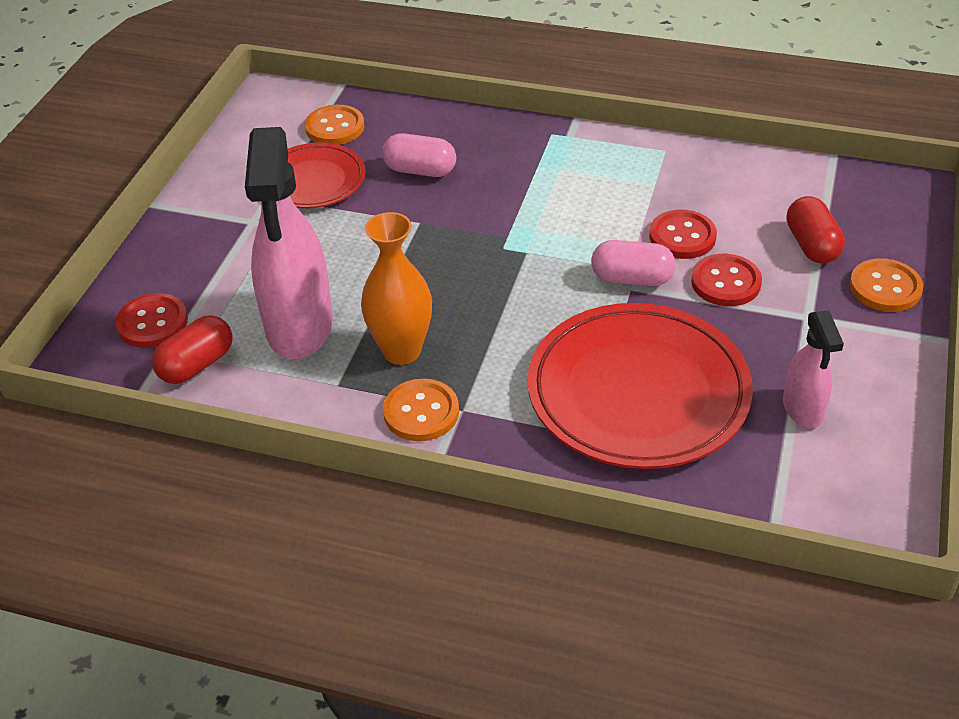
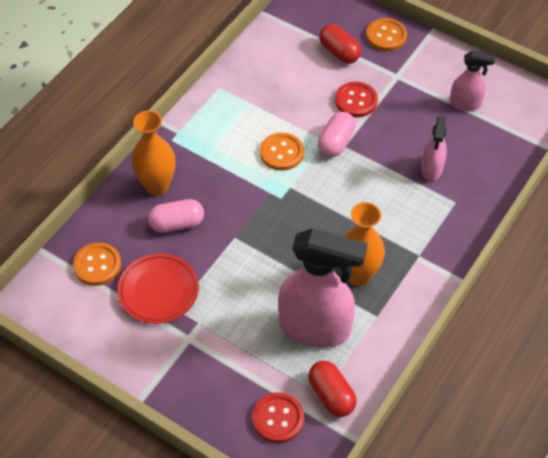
camera: 75 degrees left, 10 degrees up
pink capsule [382,133,456,177] -> pink capsule turned 45 degrees clockwise [148,199,204,233]
orange button [383,378,459,441] -> orange button moved to [260,133,304,170]
red plate [527,303,753,469] -> pink spray bottle [421,116,447,181]
red button [649,210,717,259] -> none
red capsule [787,196,845,263] -> red capsule turned 45 degrees clockwise [319,24,361,64]
none -> orange vase [131,111,176,196]

